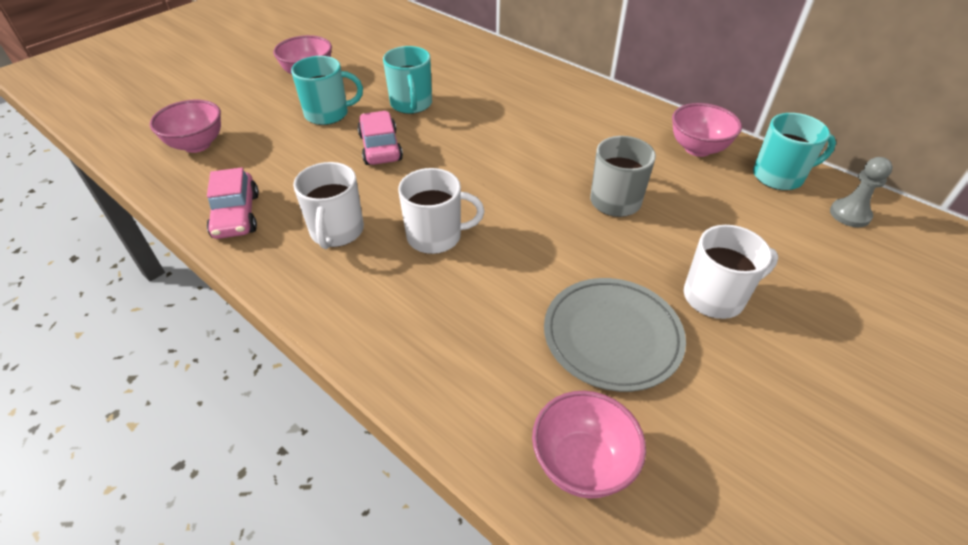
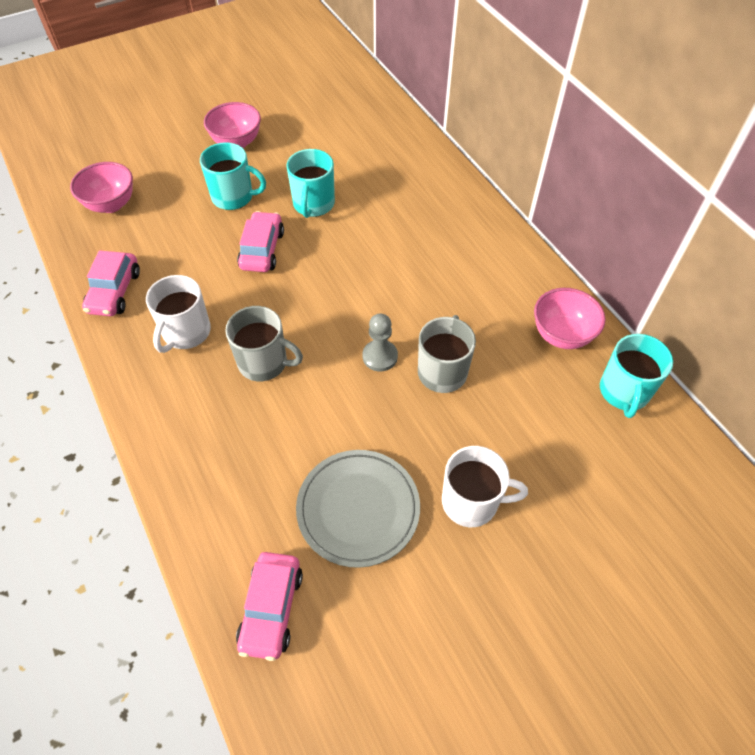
camera: 20 degrees right, 10 degrees up
white mug [398,168,484,254] -> grey mug [225,306,303,381]
pink bowl [532,391,646,499] -> pink car [236,552,303,661]
turquoise mug [753,113,836,190] -> turquoise mug turned 90 degrees clockwise [600,334,673,418]
grey pawn [830,157,893,227] -> grey pawn moved to [363,313,398,371]

